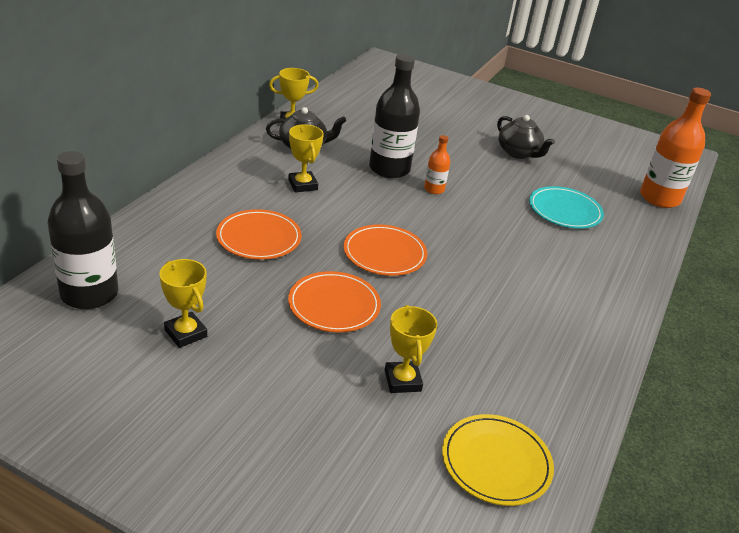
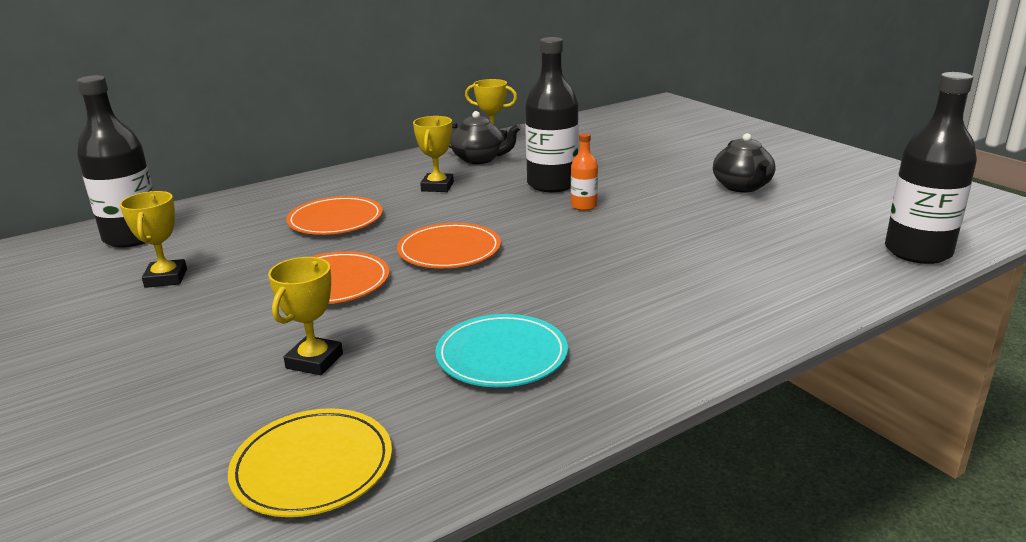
camera: 35 degrees right, 10 degrees down
turquoise plate [529,186,604,229] -> turquoise plate moved to [435,314,568,387]
orange bottle [640,88,711,208] -> black bottle [885,72,977,264]

